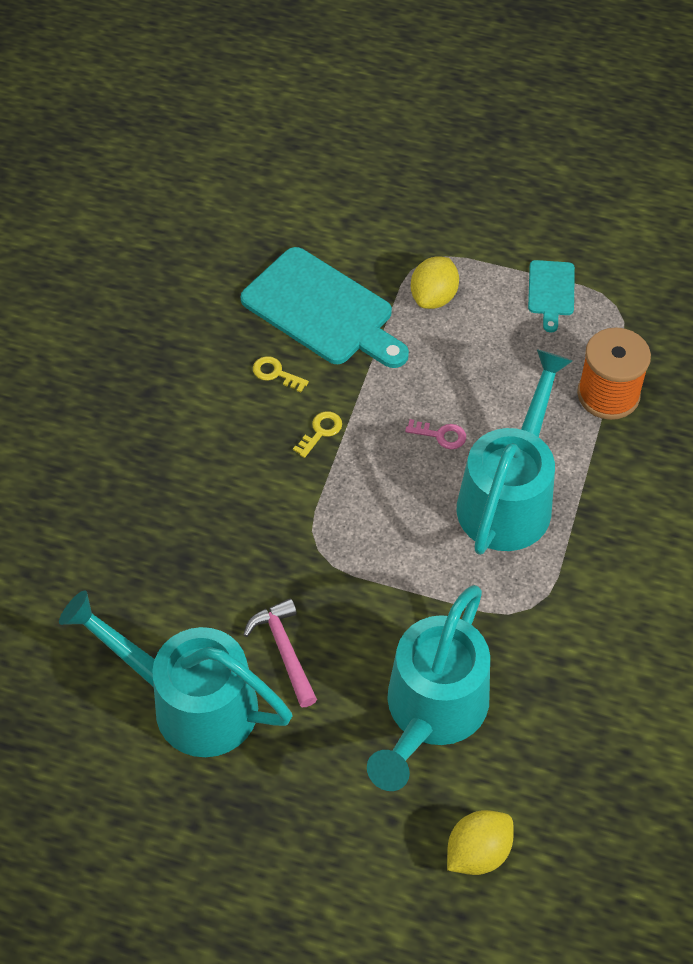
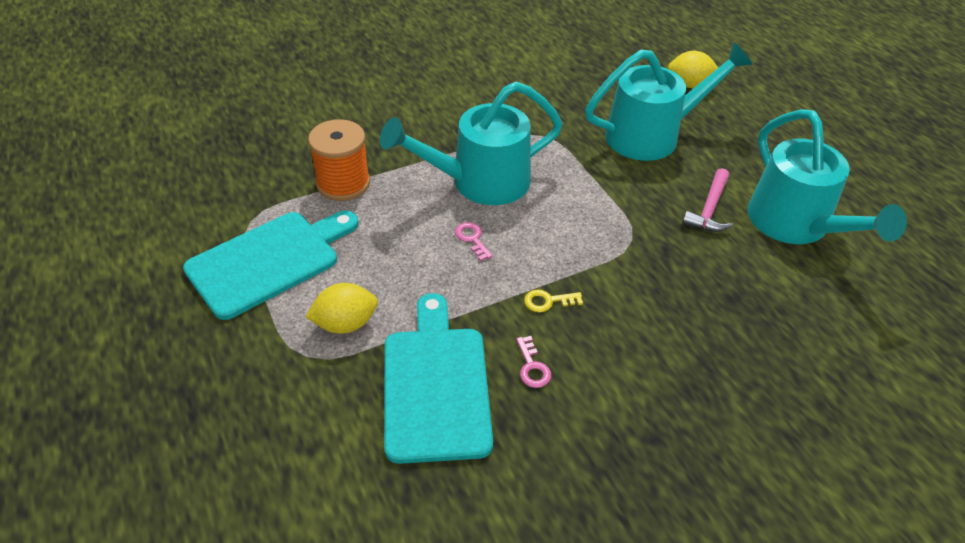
camera: 135 degrees left, 10 degrees down
yellow key [253,356,309,393] -> pink key [516,336,551,388]
turquoise cutting board [528,260,575,332] -> turquoise cutting board [183,211,358,320], size x2.01

